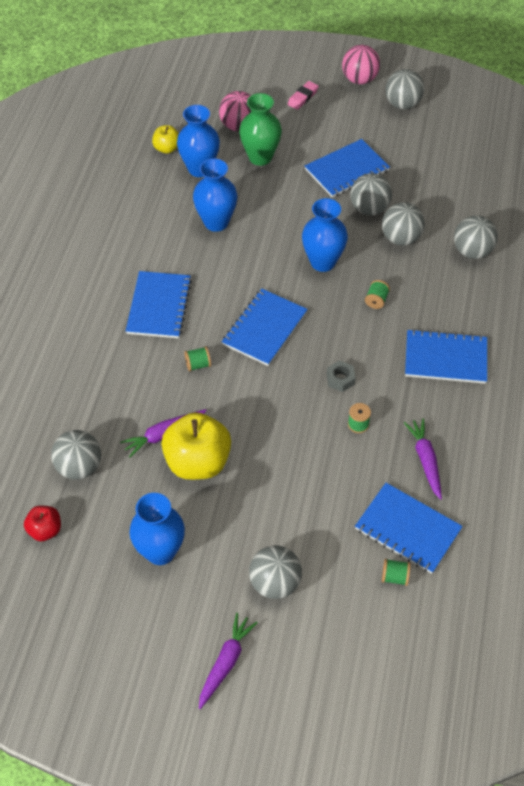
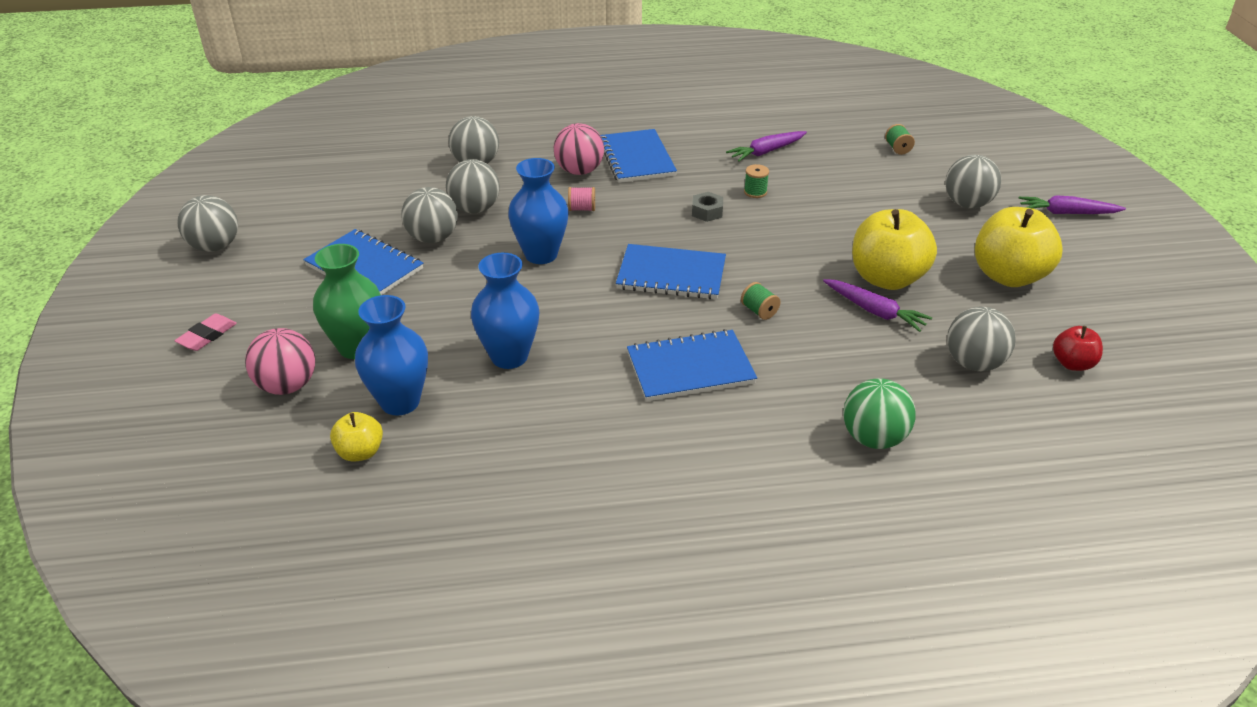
camera: 110 degrees left, 15 degrees down
blue vase [129,493,185,565] -> yellow apple [975,207,1062,287]
pink eraser [288,81,319,110] -> pink eraser turned 75 degrees counterclockwise [175,314,237,351]
pink ball [342,45,380,84] -> pink ball moved to [554,123,604,175]
blue notebook [355,483,463,574] -> none
green spool [365,280,390,309] -> pink spool [568,187,595,211]
none -> green ball [843,378,916,449]

